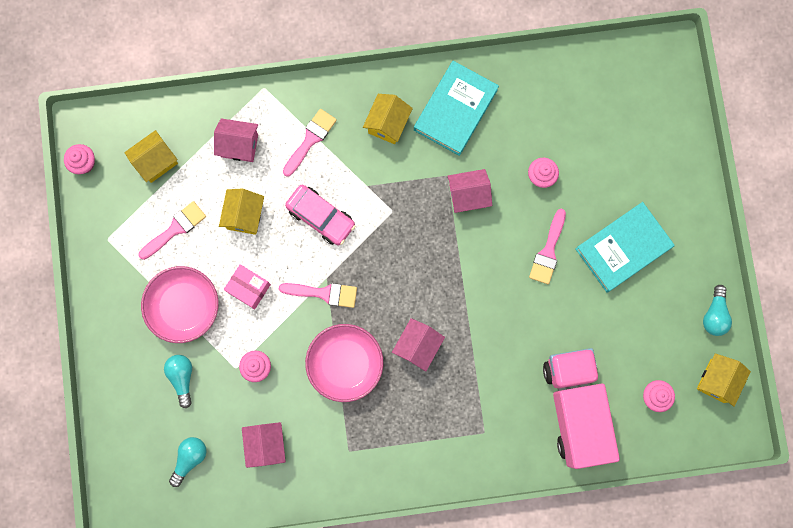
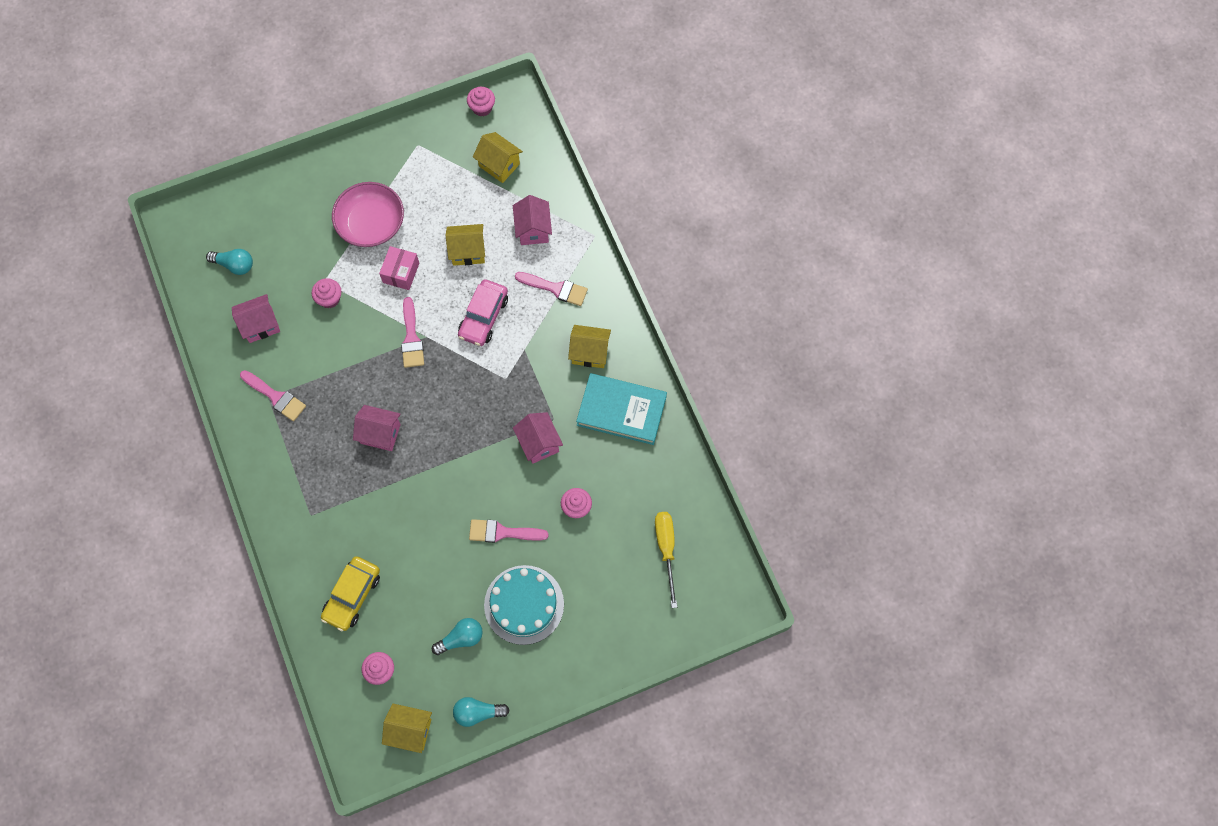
camera: 75 degrees right, 10 degrees down
pink brush [138,201,206,260] -> pink brush moved to [240,370,306,421]
turquoise light bulb [164,355,192,408] -> turquoise light bulb moved to [432,618,483,655]
pink bowl [305,324,383,402] -> none
pink truck [543,348,620,469] -> yellow car [321,556,380,631]
turquoise book [575,202,675,293] -> turquoise cake [484,565,564,645]
none -> yellow screwdriver [655,512,677,608]

